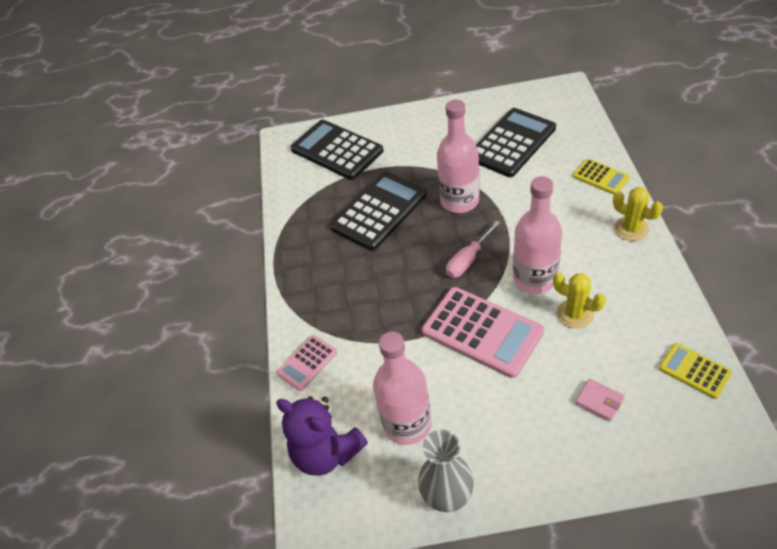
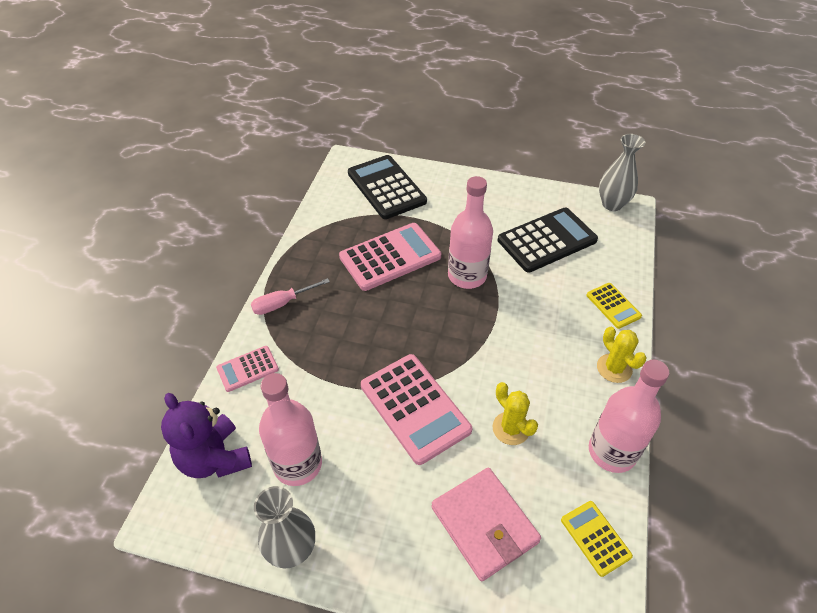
camera: 15 degrees right, 0 degrees up
black calculator [330,172,427,251] -> pink calculator [339,223,441,291]
pink screwdriver [446,221,500,278] -> pink screwdriver moved to [251,278,330,315]
pink bottle [513,176,562,294] -> pink bottle moved to [589,360,670,473]
pink wallet [575,379,624,422] -> pink wallet [432,467,541,581], size x2.19
none -> grey vase [599,134,646,211]

